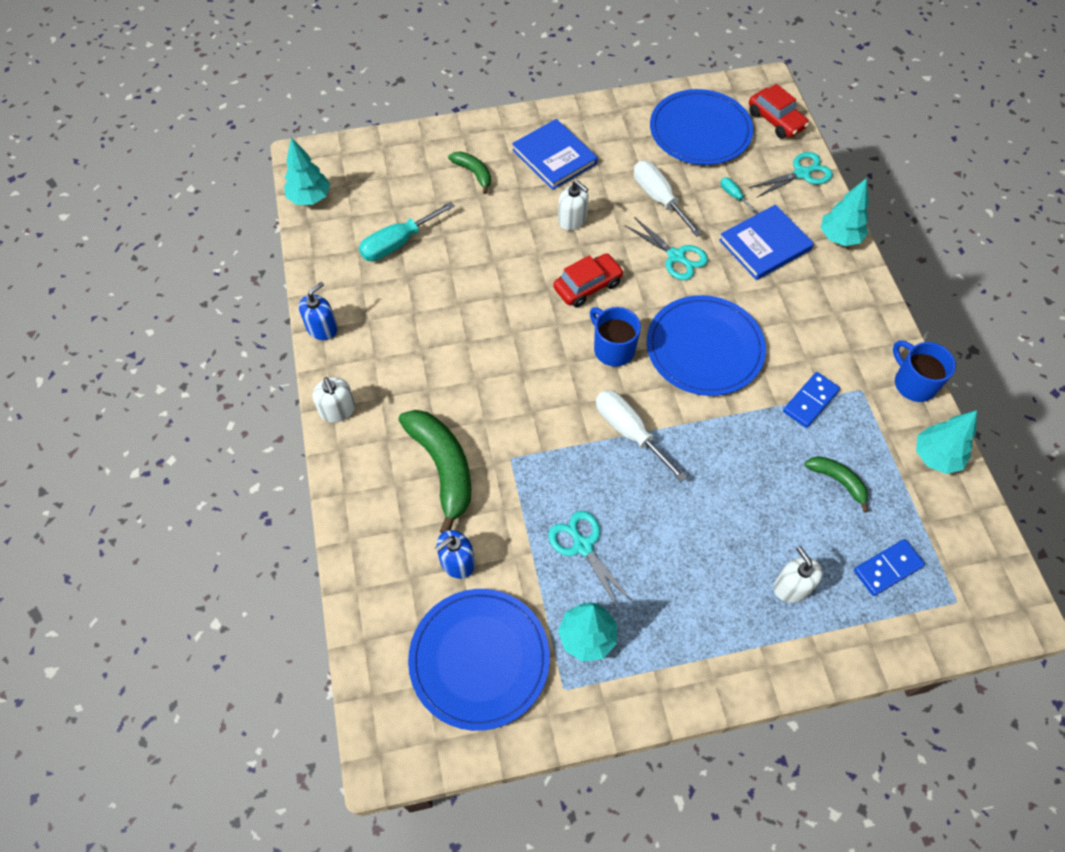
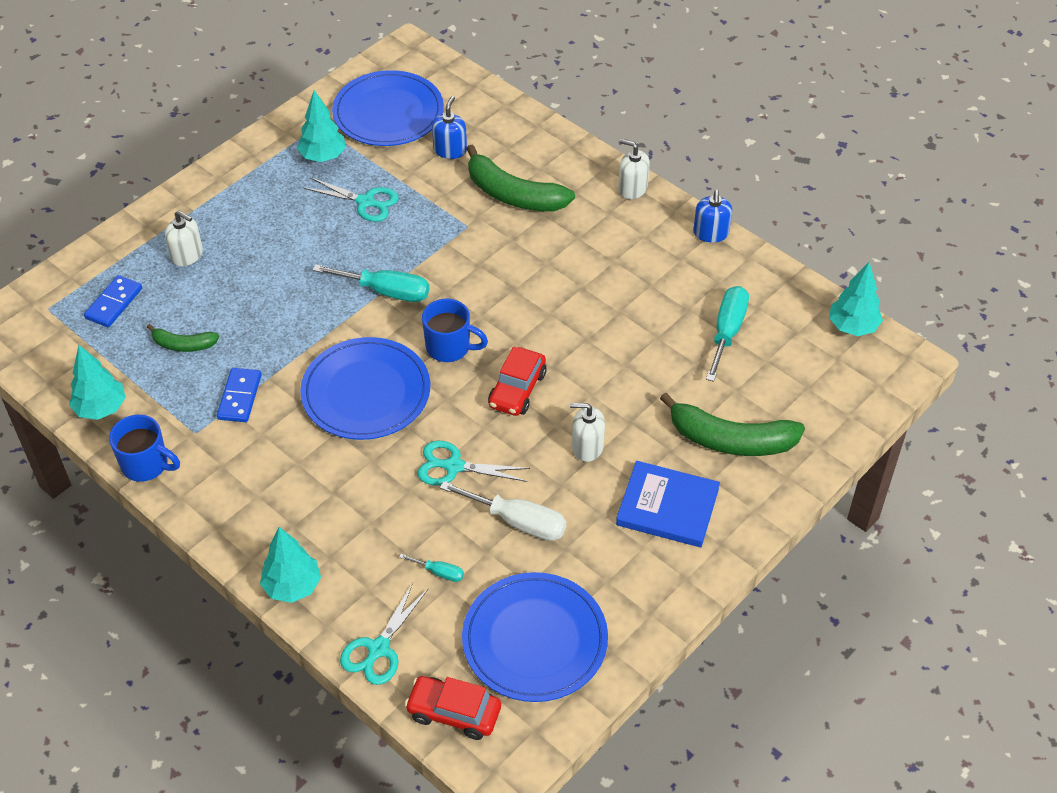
camera: 145 degrees right, 10 degrees down
green banana [448,151,491,194] -> green banana [660,393,805,456], size x1.87
white screwdriver [596,390,687,482] -> turquoise screwdriver [313,264,429,302]
blue book [719,205,814,280] -> none

